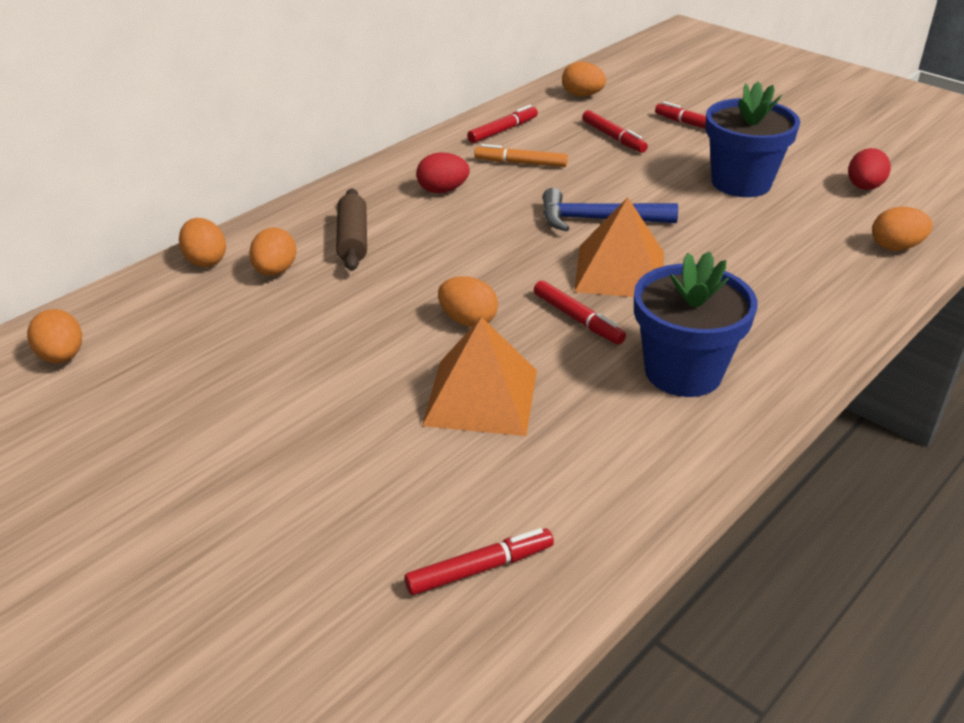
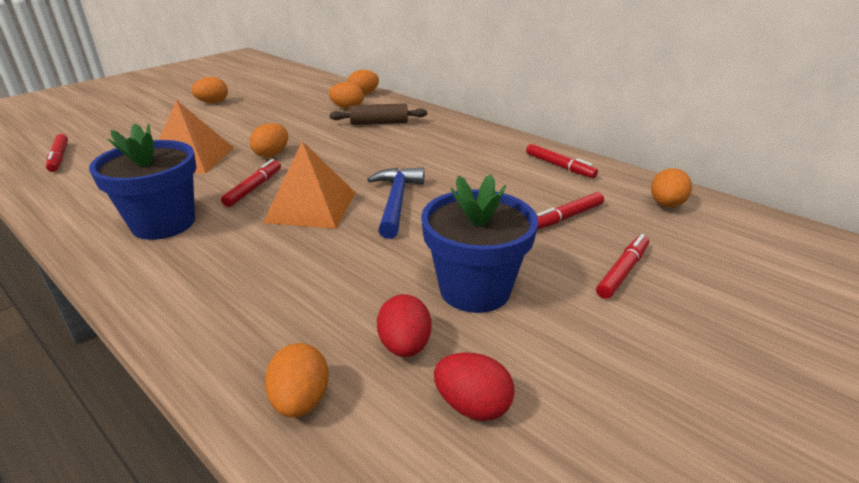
camera: 90 degrees right, 5 degrees down
orange egg [27,309,82,363] -> orange egg moved to [191,77,228,103]
red egg [416,152,470,193] -> red egg moved to [377,294,432,357]
orange marker [474,144,568,167] -> none
red marker [534,280,626,344] -> red marker turned 150 degrees clockwise [221,159,281,207]

